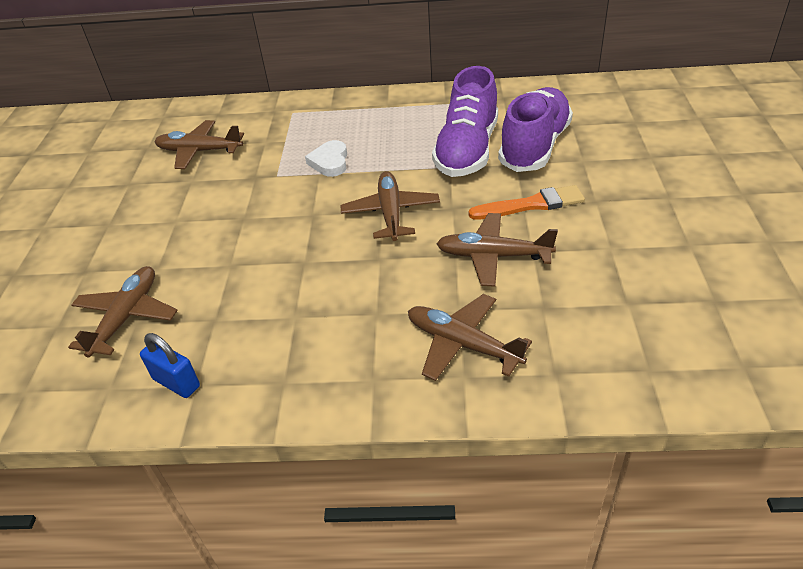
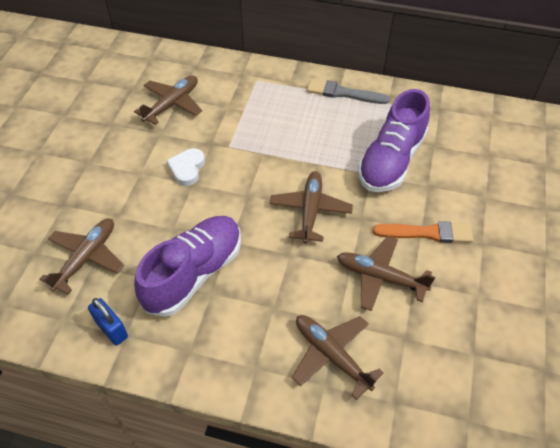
camera: 10 degrees right, 10 degrees up
brown plane [154,120,244,169] -> brown plane turned 105 degrees clockwise [134,76,202,125]
white heart [305,140,347,177] -> white heart moved to [166,148,205,186]
purple shoe [498,87,573,172] -> purple shoe moved to [134,216,241,317]
none -> grey brush [307,79,390,104]

